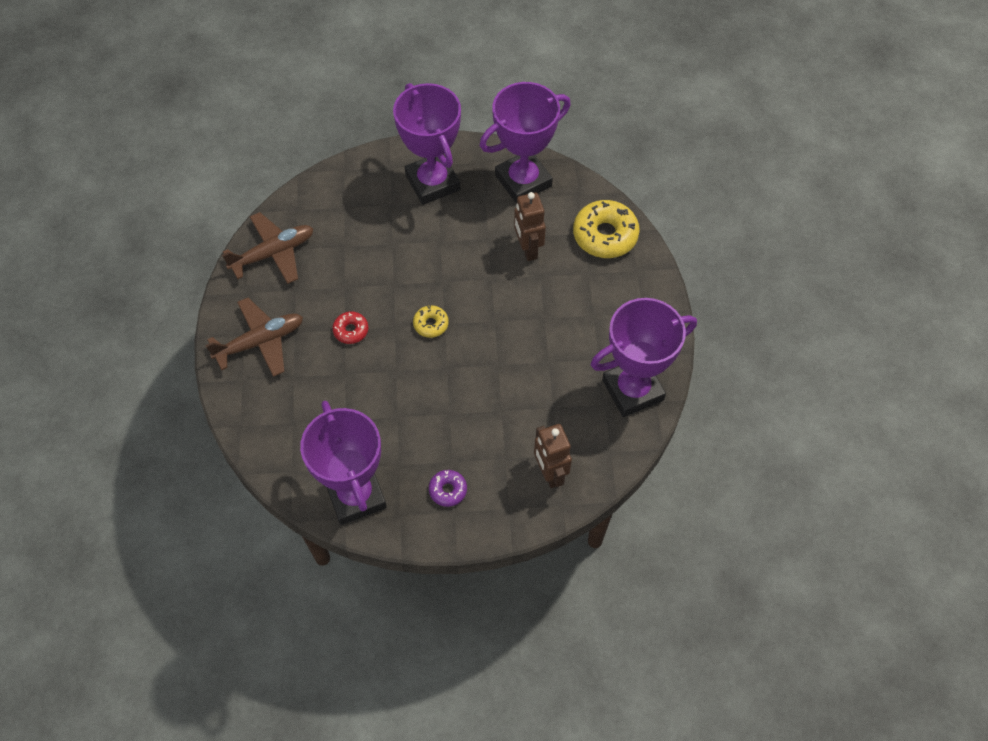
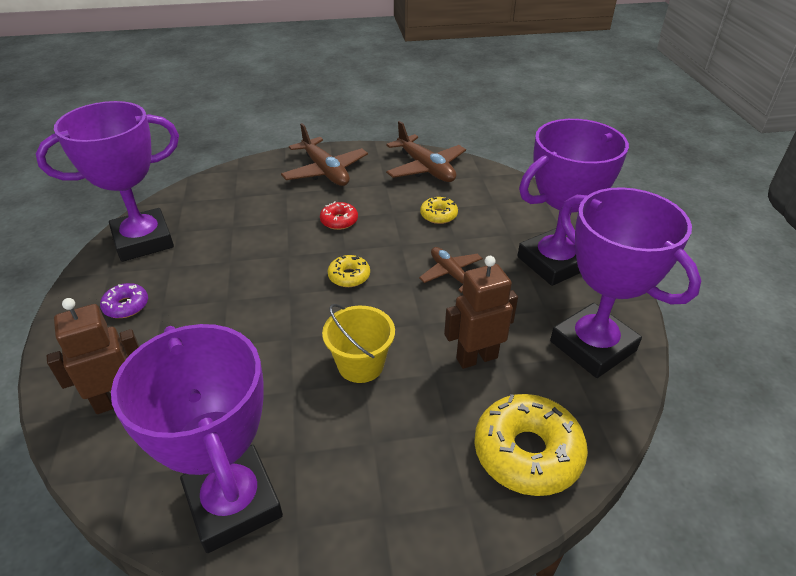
camera: 85 degrees right, 20 degrees down
none -> yellow bucket [322,304,395,383]
none -> brown plane [419,247,483,293]
none -> yellow donut [420,197,458,224]

